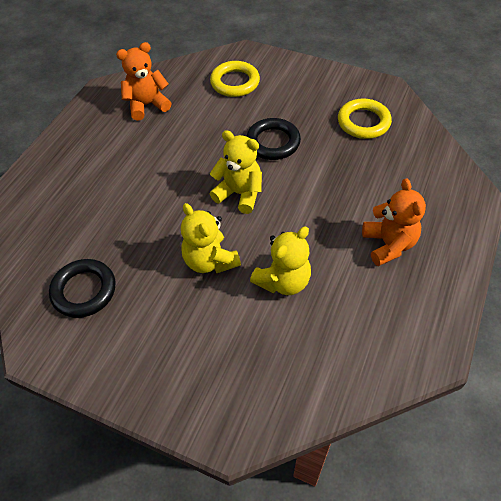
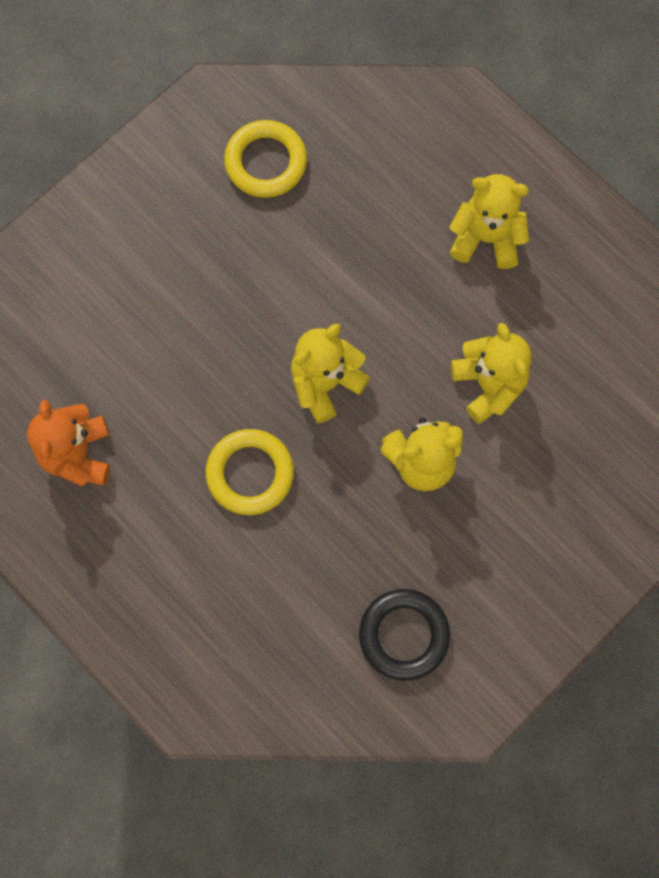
camera: 70 degrees left, 20 degrees up
yellow ring [210,61,260,97] -> yellow ring moved to [205,429,294,515]
black ring [246,118,301,160] -> none
orange teddy bear [362,178,426,266] -> yellow teddy bear [449,174,529,269]

